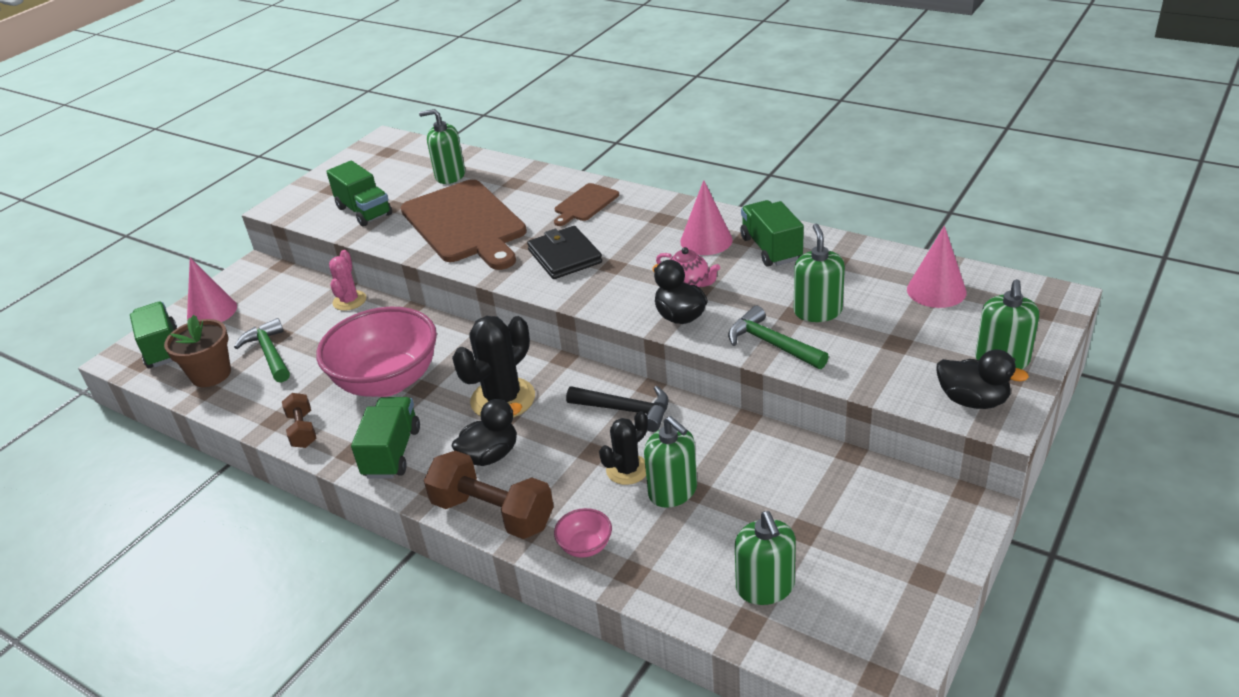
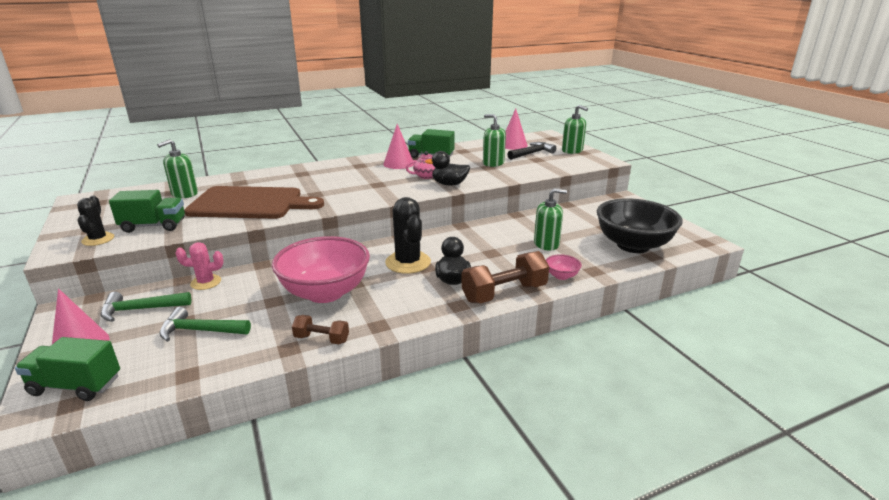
camera: 60 degrees left, 10 degrees down
brown flower pot [164,315,231,387] -> none
pink cactus [329,250,366,311] -> pink cactus turned 45 degrees counterclockwise [176,242,224,290]
green truck [351,397,420,479] -> none
black wallet [527,226,602,279] -> none
brown cutting board [554,183,619,226] -> none
black hammer [566,386,669,432] -> black hammer moved to [507,142,556,160]
black cactus [599,411,648,485] -> black cactus moved to [77,196,114,246]
green hammer [728,306,829,369] -> green hammer moved to [101,292,191,322]
green soap dispenser [735,511,796,605] -> black bowl [597,198,683,253]
black duck [937,349,1029,409] -> none

